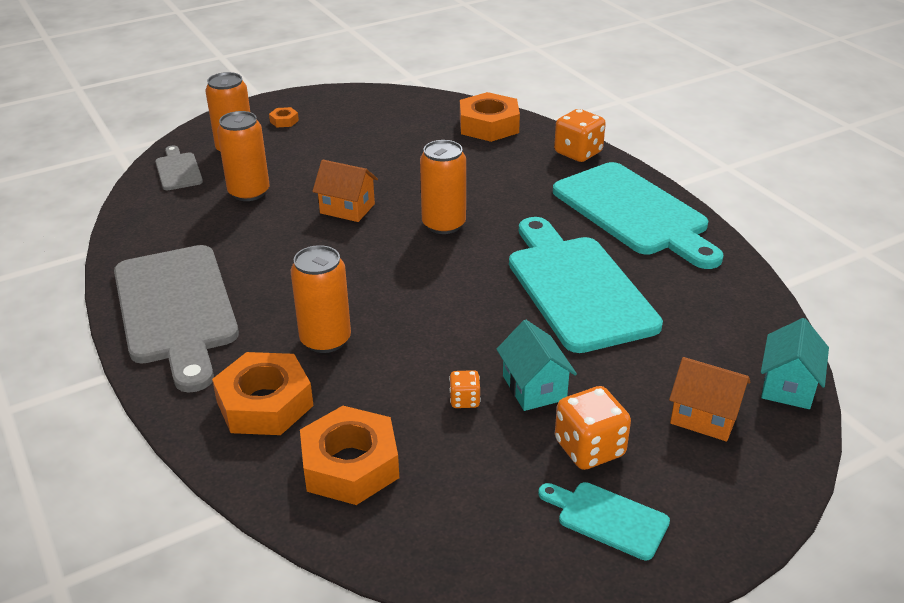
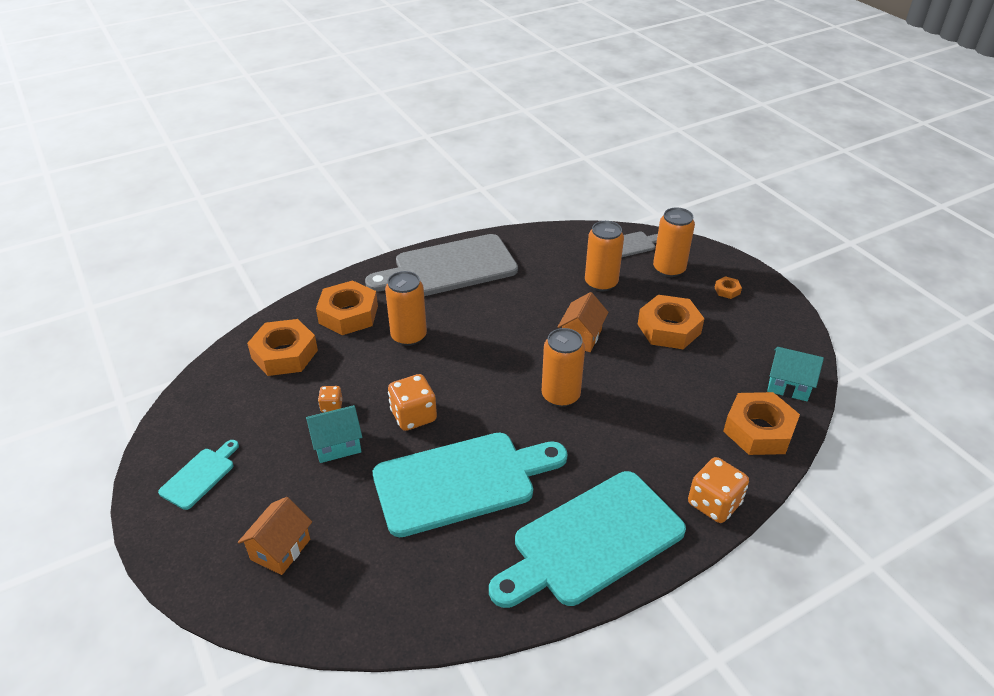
camera: 90 degrees right, 5 degrees up
orange dice [555,386,631,470] -> orange dice moved to [388,374,437,431]
turquoise house [761,318,829,409] -> turquoise house moved to [767,347,824,401]
none -> orange nut [638,295,705,349]

